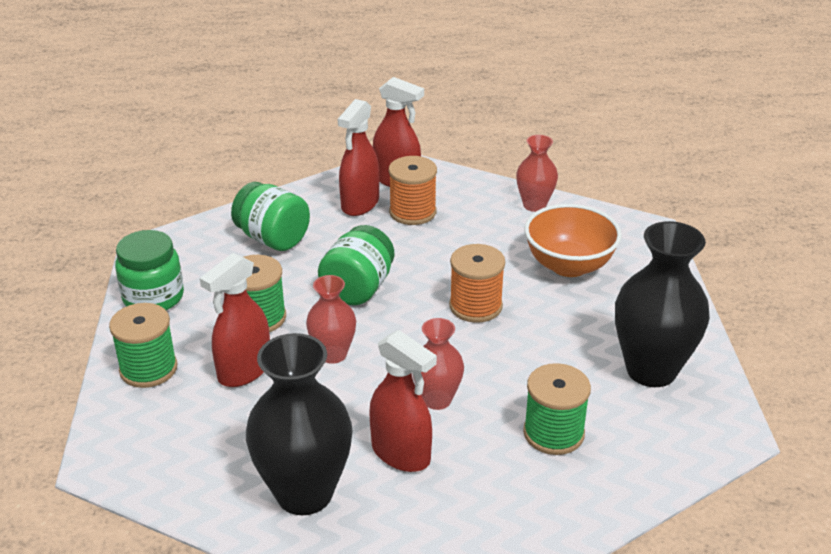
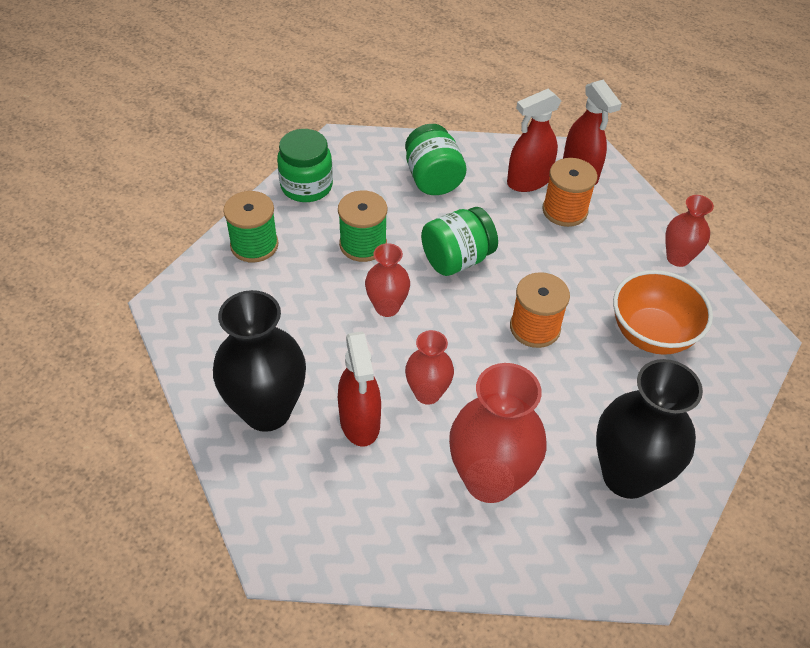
camera: 35 degrees right, 15 degrees up
red spray bottle [200,253,270,387] -> none
green spool [523,363,591,455] -> red vase [449,363,547,503]

